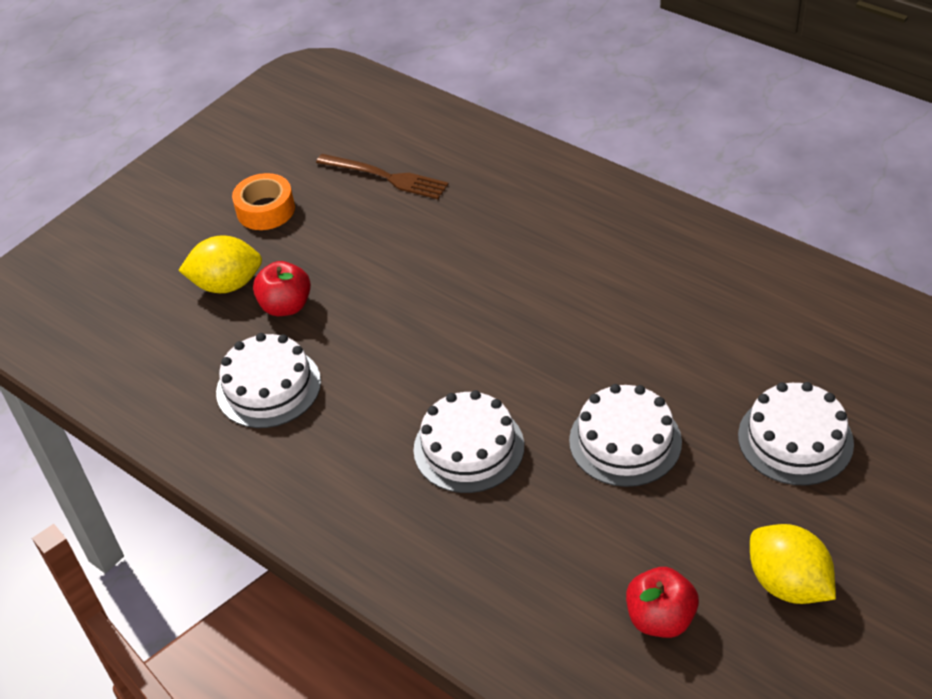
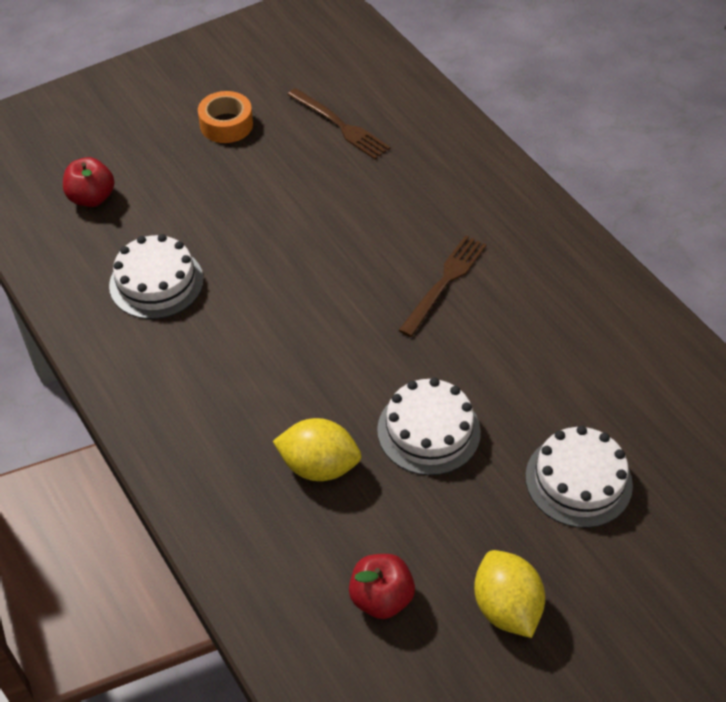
camera: 15 degrees right, 5 degrees up
yellow lemon [178,235,262,293] -> yellow lemon moved to [273,418,362,481]
red apple [253,261,311,316] -> red apple moved to [63,157,115,207]
white cake [413,390,524,493] -> none
none -> brown fork [398,235,487,337]

